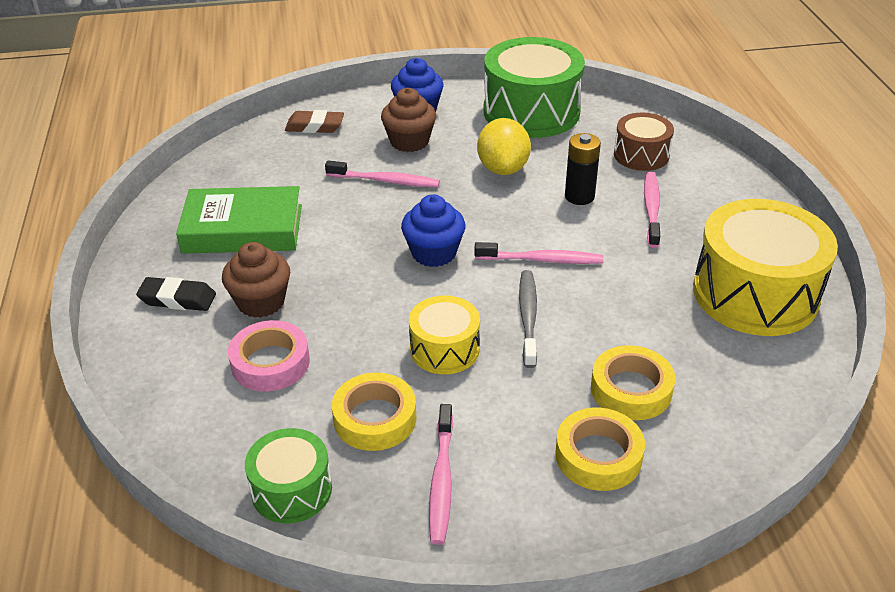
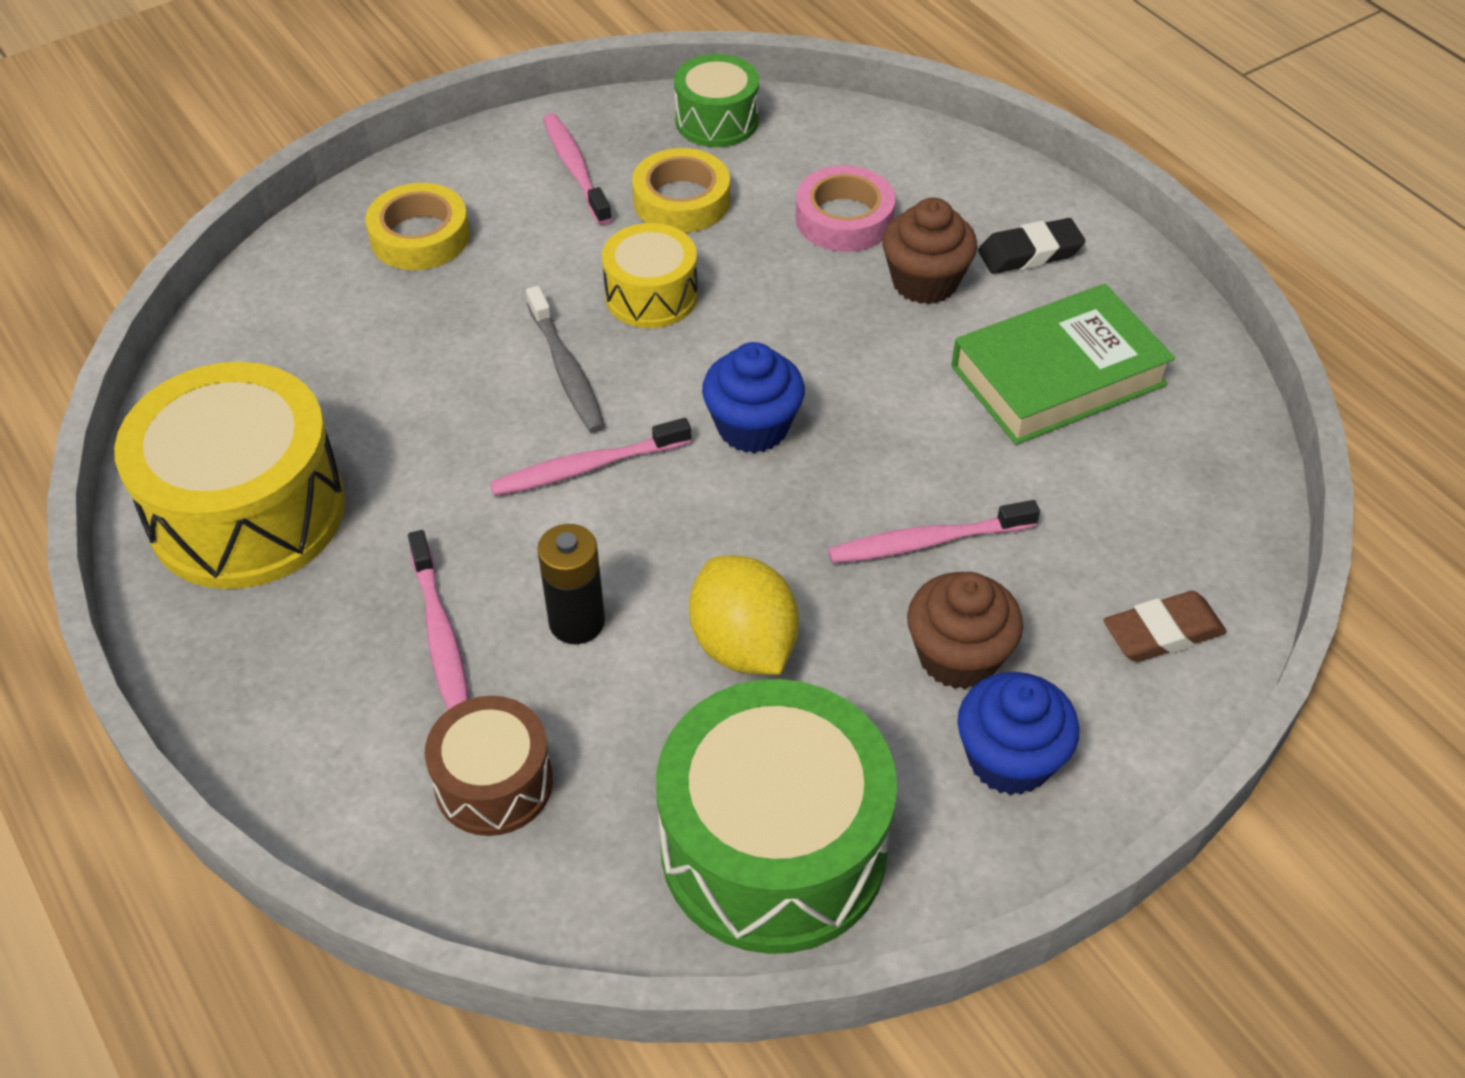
camera: 155 degrees right, 10 degrees up
yellow tape [591,345,675,420] -> none

